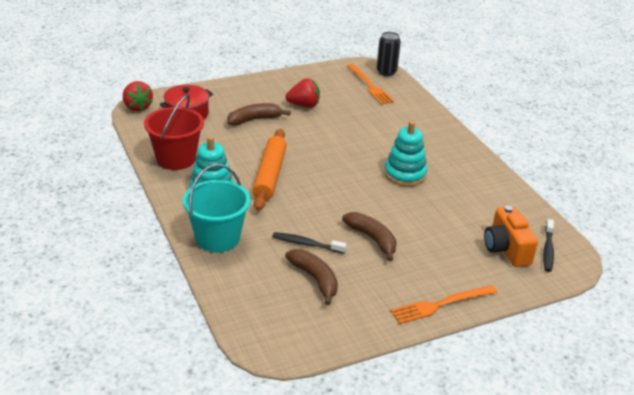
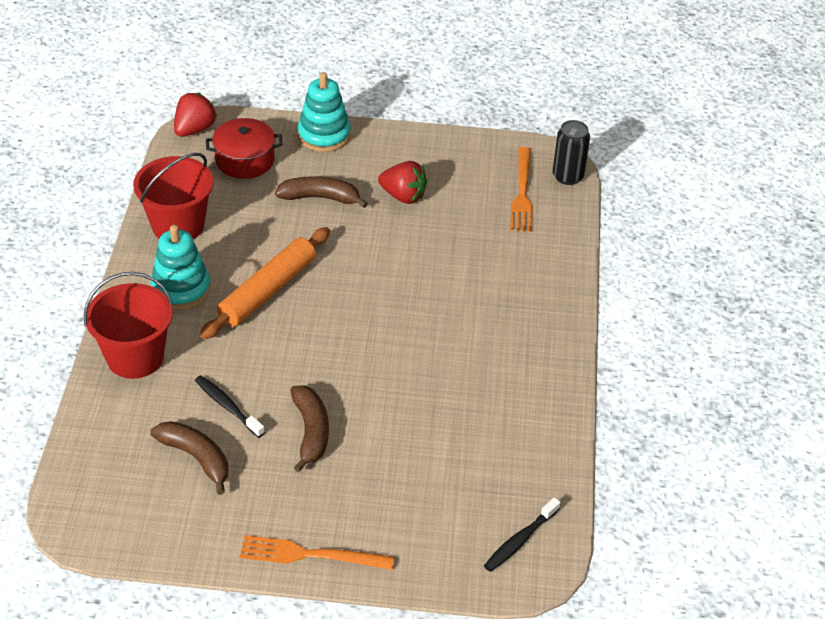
camera: 30 degrees right, 10 degrees up
red strawberry [123,81,153,111] -> red strawberry turned 150 degrees counterclockwise [174,93,217,137]
turquoise bucket [183,164,251,252] -> red bucket [84,272,173,379]
brown banana [285,249,338,305] -> brown banana turned 45 degrees counterclockwise [150,421,228,495]
turquoise stacking toy [384,121,427,187] -> turquoise stacking toy moved to [298,72,351,152]
orange camera [484,206,538,267] -> none

